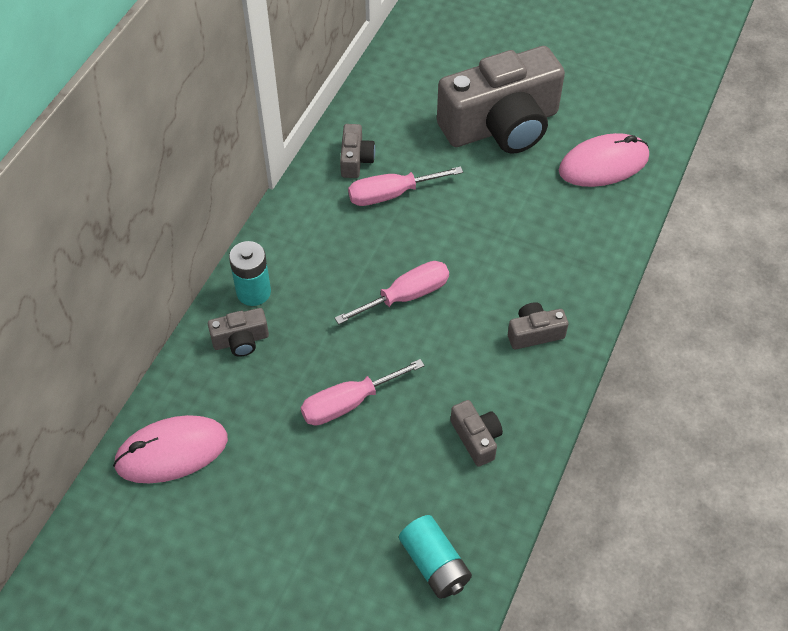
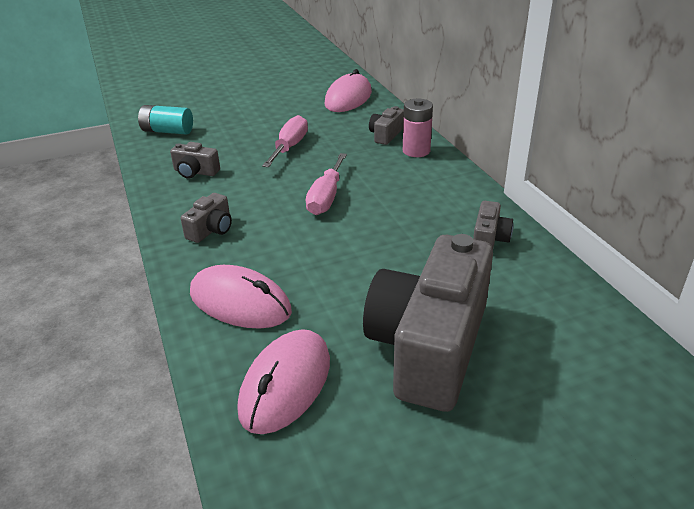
camera: 135 degrees right, 20 degrees down
turquoise battery [229,241,271,306] -> pink battery [403,98,433,157]
grey camera [340,124,375,178] -> grey camera turned 120 degrees counterclockwise [473,201,513,250]
pink screwdriver [348,166,463,206] -> none
none -> pink mouse [190,265,292,329]

